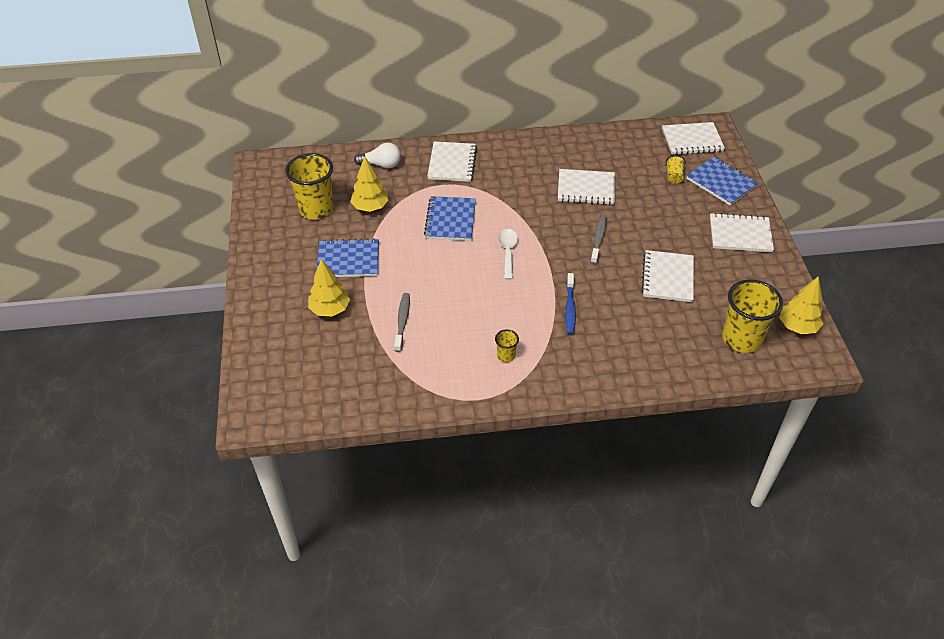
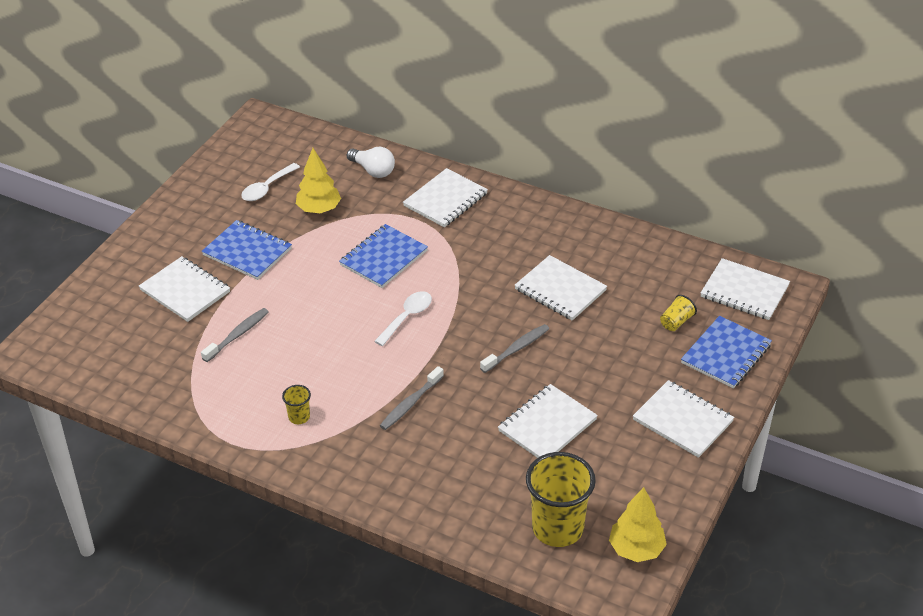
camera: 35 degrees right, 5 degrees down
yellow cup [285,153,334,219] -> white spoon [241,163,300,201]
yellow tree [308,259,350,317] -> white notebook [139,256,230,322]
blue toothbrush [565,273,576,334] -> grey toothbrush [380,366,444,430]
blue notebook [686,157,758,206] -> blue notebook turned 45 degrees clockwise [681,316,772,388]

